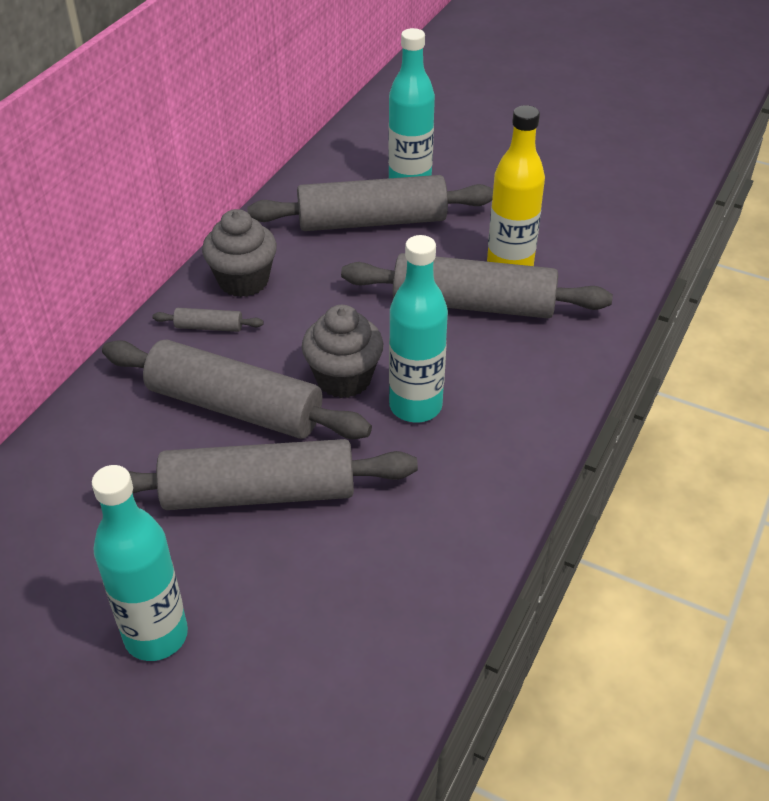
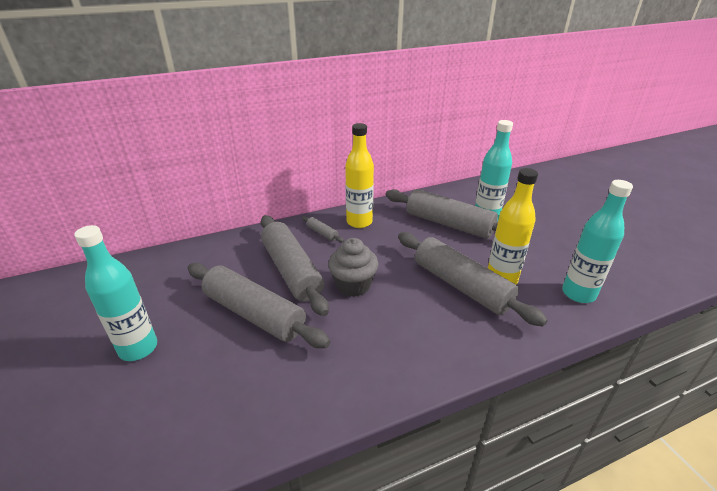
camera: 40 degrees right, 10 degrees down
grey cupcake [202,209,277,297] -> yellow bottle [345,123,374,228]
turquoise bottle [389,235,448,423] -> turquoise bottle moved to [562,180,633,303]

